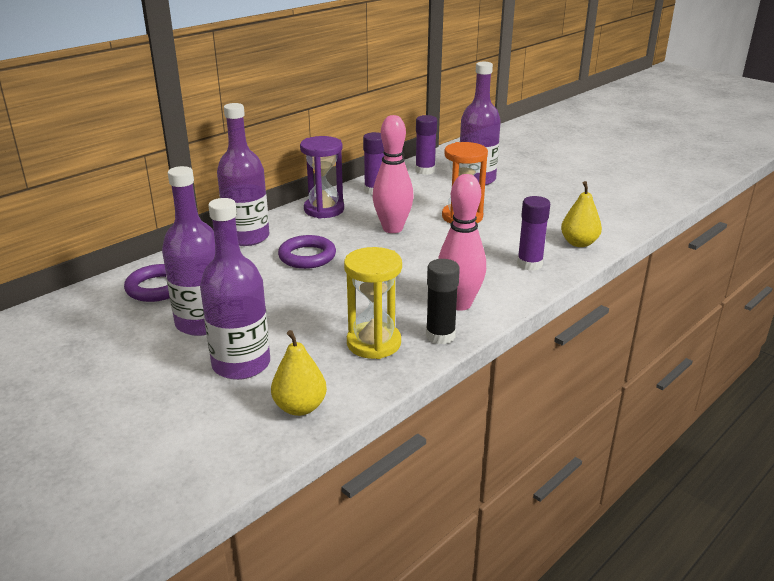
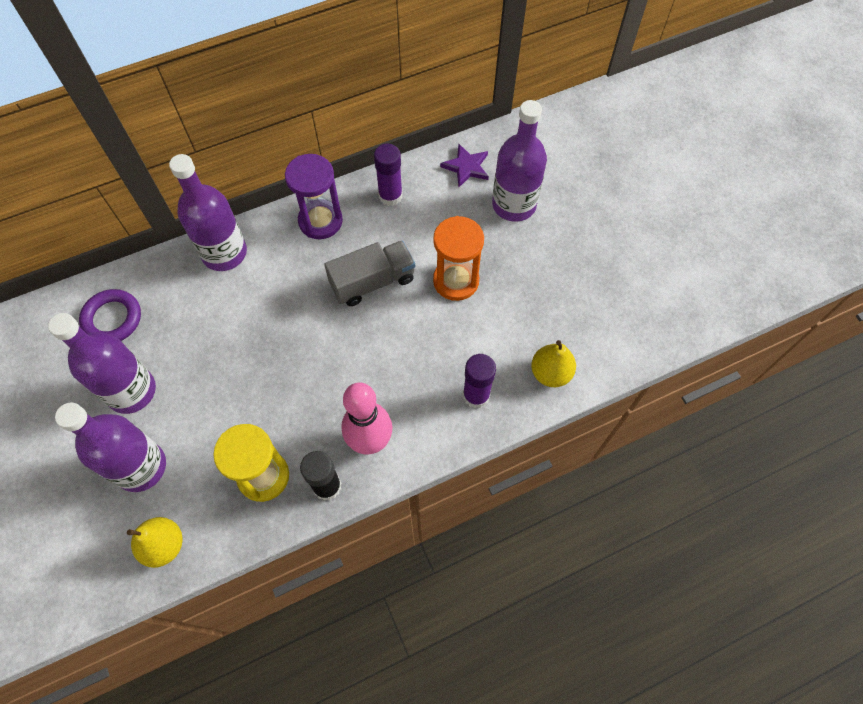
camera: 20 degrees right, 35 degrees up
purple ring [278,235,336,269] -> none
pink bowling pin [373,115,414,233] -> grey truck [324,240,415,306]
purple glue stick [415,115,437,175] -> purple star [440,144,489,187]

